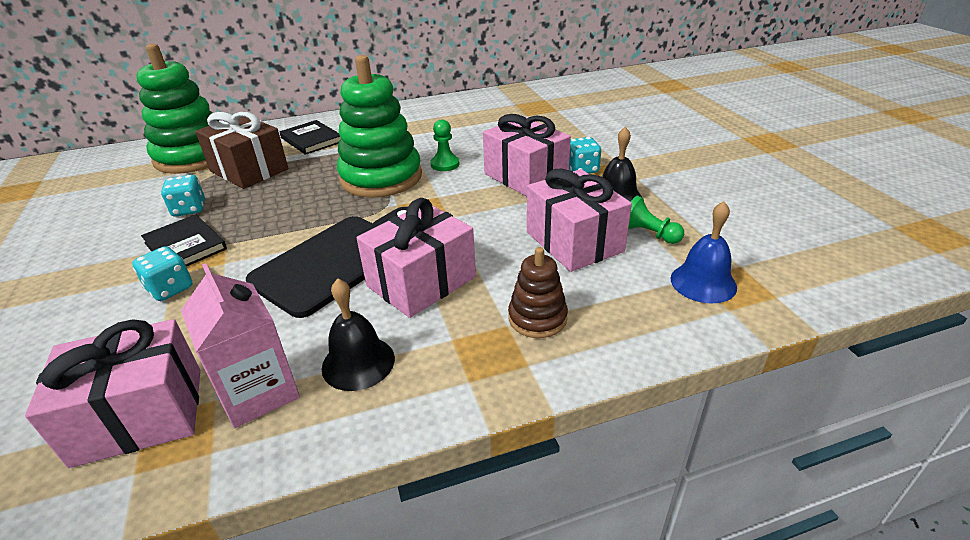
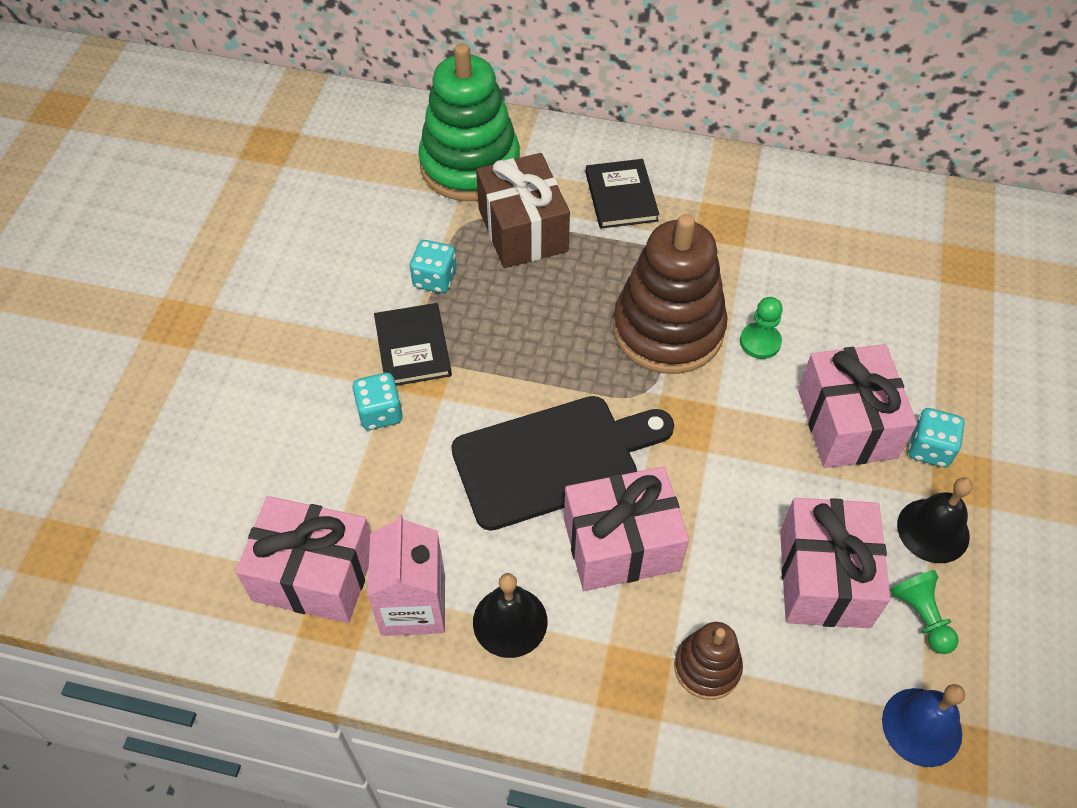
camera: 30 degrees right, 20 degrees up
green stacking toy [337,55,422,198] -> brown stacking toy [613,214,728,374]

